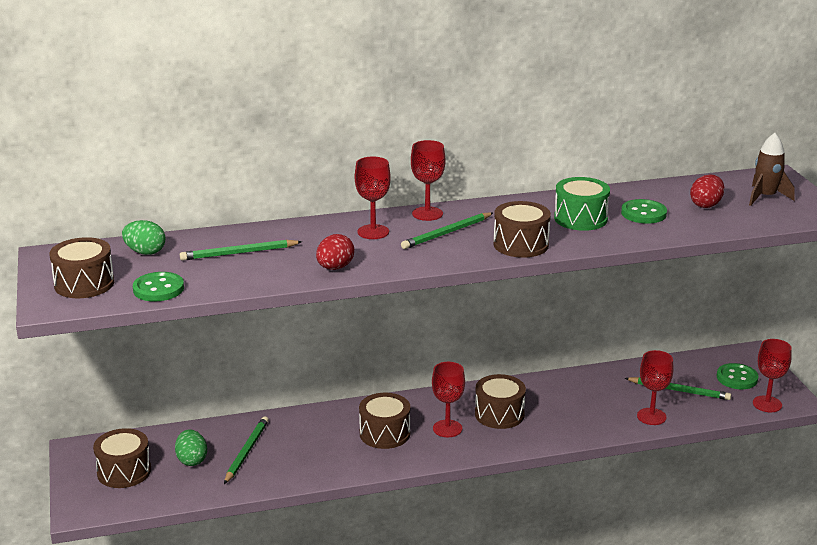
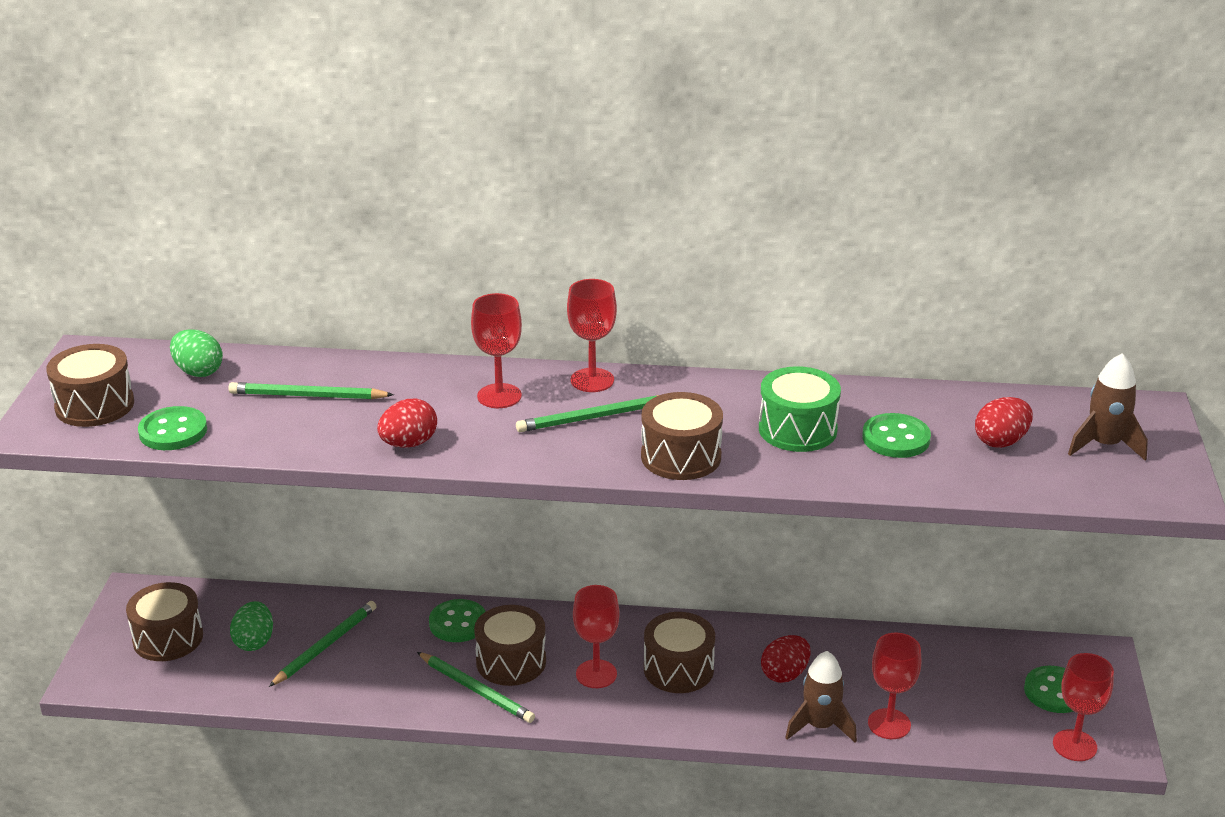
camera: 20 degrees right, 5 degrees up
green pencil [625,377,731,400] -> green pencil moved to [417,652,535,723]
none -> green button [429,599,486,642]
none -> red egg [761,635,810,683]
none -> brown rocket [785,651,857,743]

